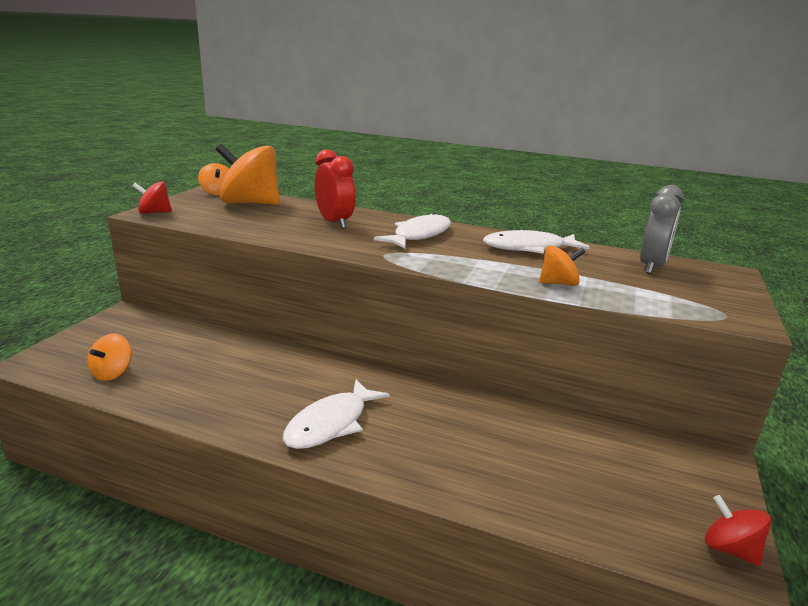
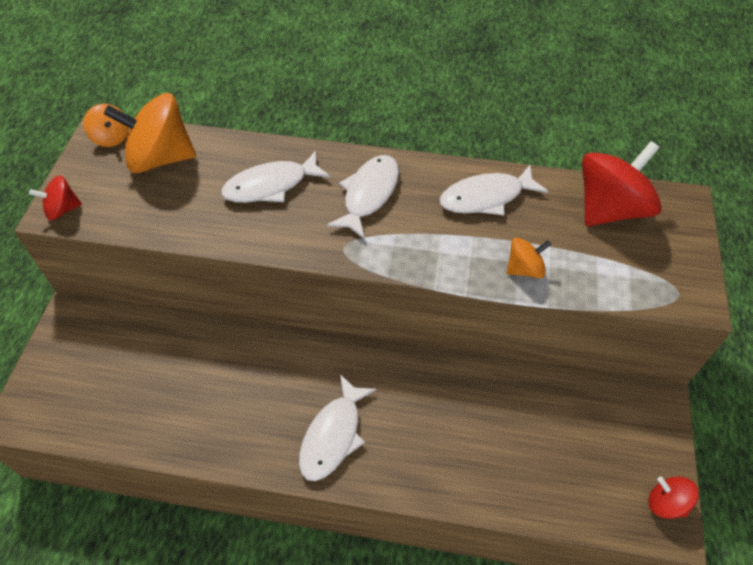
camera: 10 degrees left, 30 degrees up
orange spinning top [87,334,132,381] -> none
red clock [315,149,356,229] -> white fish [221,151,330,203]
grey clock [640,185,684,274] -> red spinning top [582,141,662,226]

